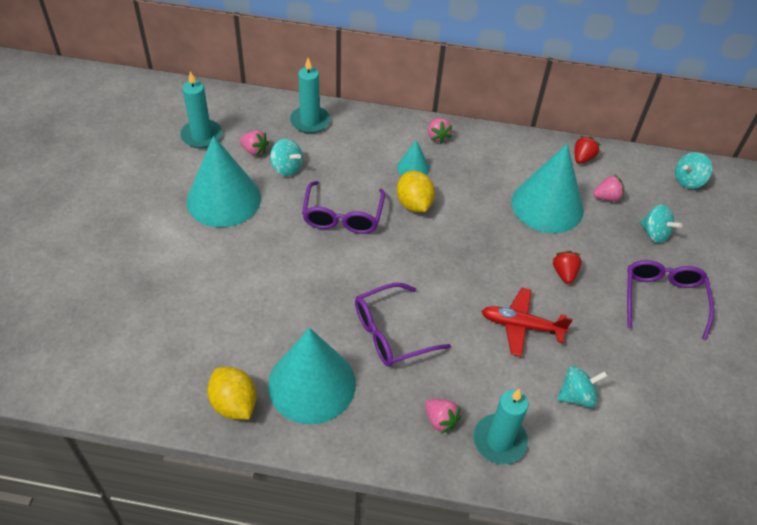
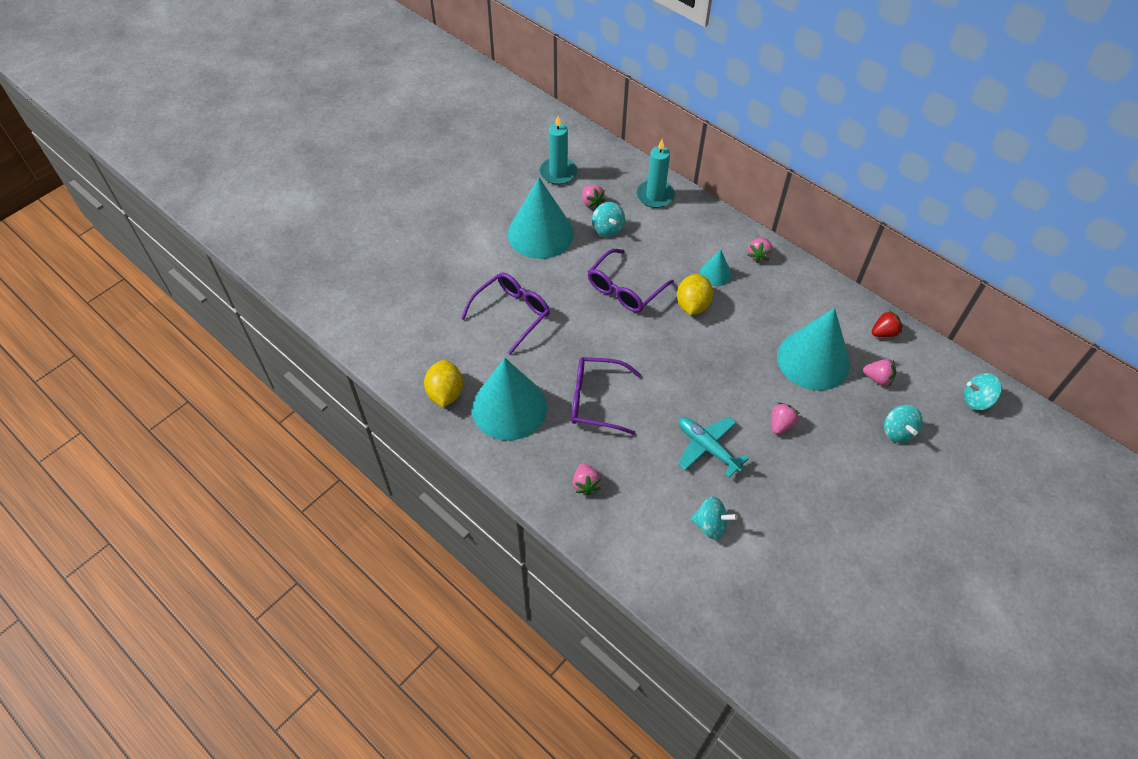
camera: 35 degrees right, 5 degrees up
turquoise candle [473,389,528,464] -> none
red plane [481,288,573,357] -> turquoise plane [678,417,749,478]
red strawberry [553,251,582,284] -> pink strawberry [771,402,800,435]
purple glasses [627,260,714,340] -> purple glasses moved to [461,273,550,355]

